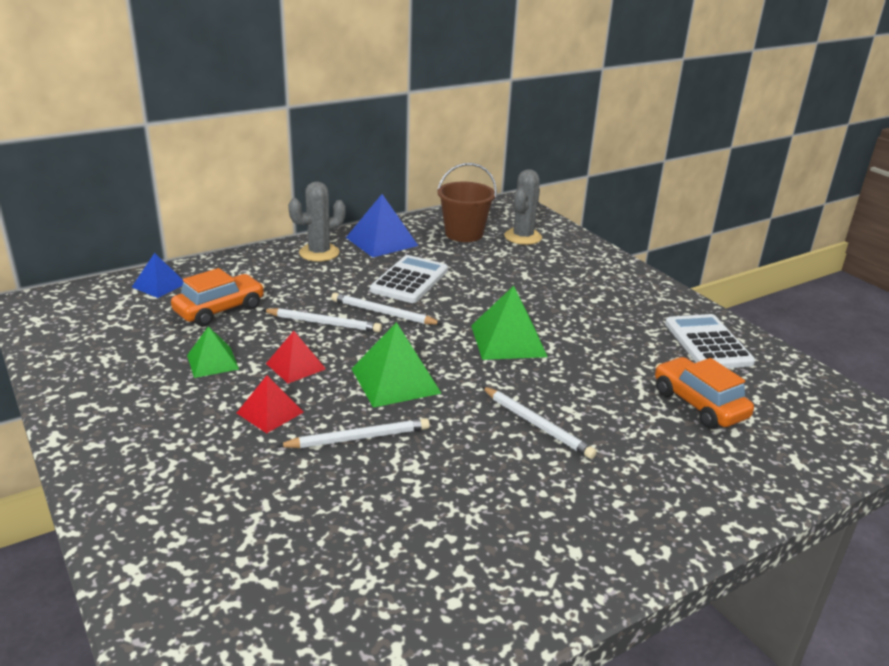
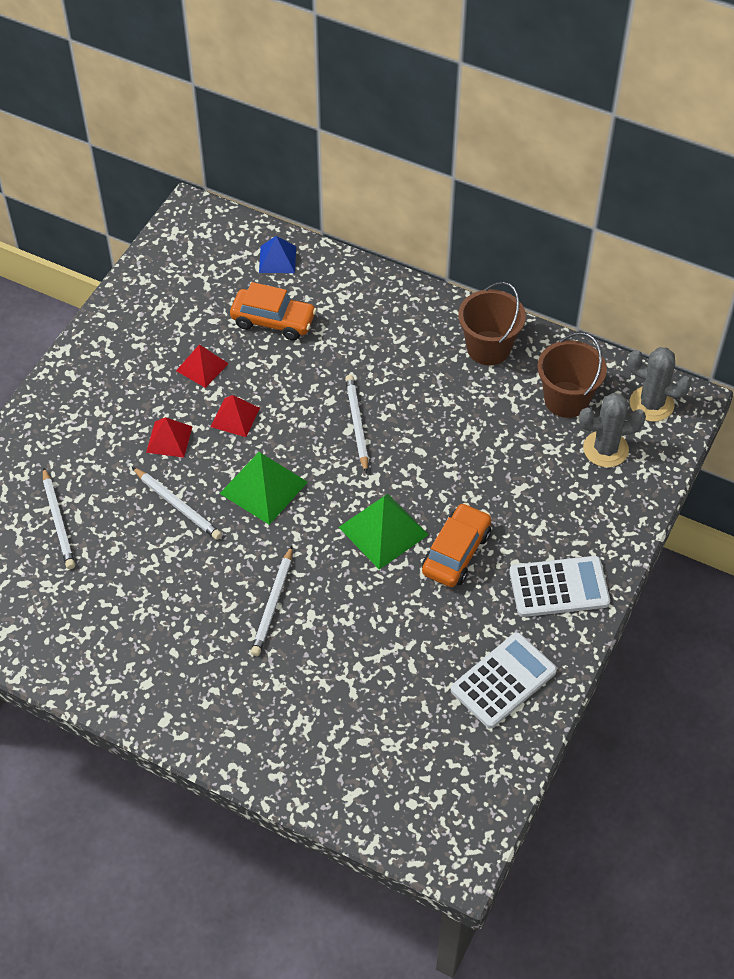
camera: 60 degrees right, 25 degrees up
green pyramid [187,326,239,378] -> red pyramid [176,344,229,388]
white pencil [263,308,382,333] -> white pencil moved to [43,467,75,569]
grey cactus [288,182,346,262] -> grey cactus moved to [628,347,692,422]
blue pyramid [346,194,418,257] -> brown bucket [458,282,526,366]
white calculator [370,255,448,303] -> white calculator moved to [509,556,610,617]
orange car [655,357,754,429] -> orange car moved to [422,503,491,587]

